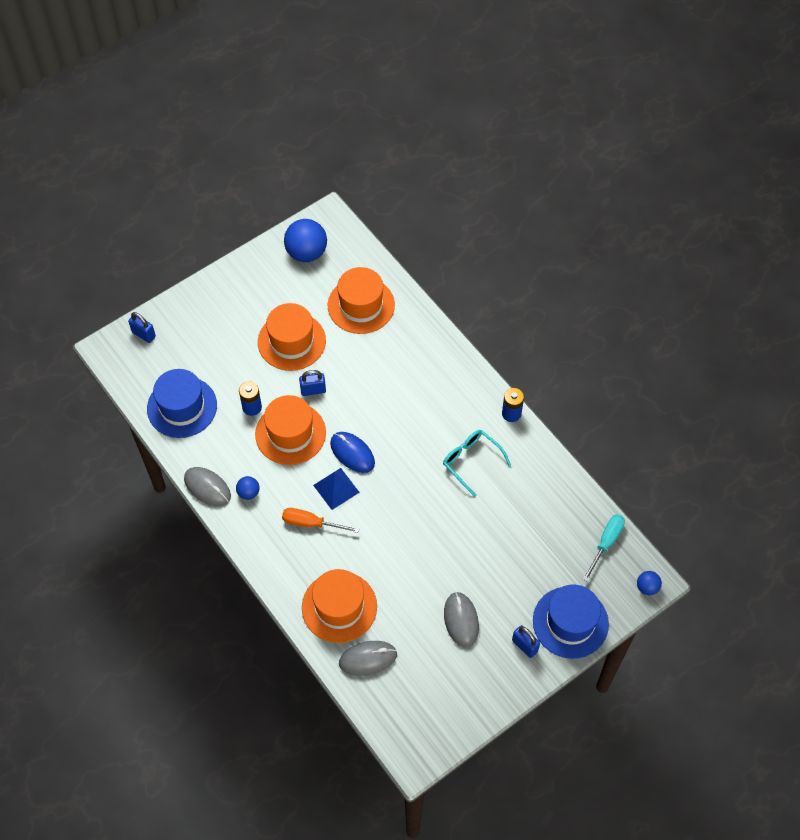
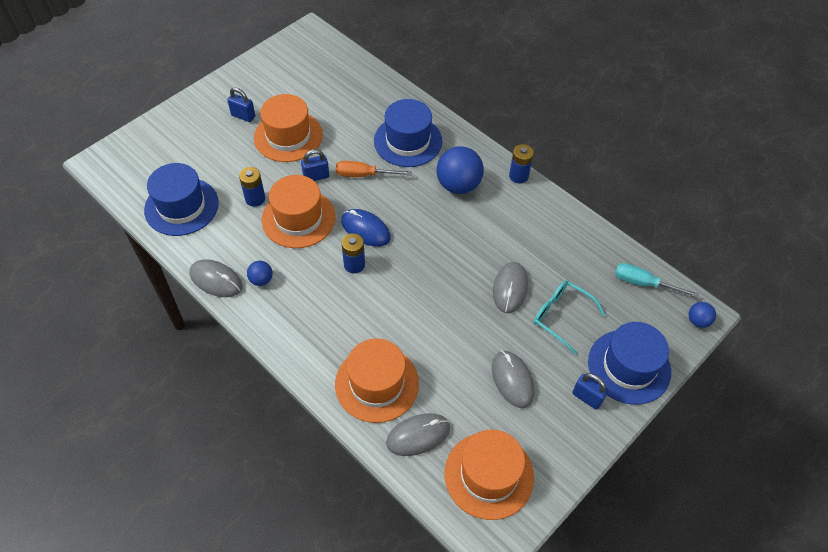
camera: 10 degrees left, 5 degrees down
blue padlock [128,312,156,343] -> blue padlock moved to [227,87,255,122]
orange screwdriver [282,508,360,533] -> orange screwdriver moved to [336,161,412,177]
blue ball [284,219,327,262] -> blue ball moved to [436,146,484,194]
blue pyramid [313,468,360,510] -> blue battery [342,233,365,274]
orange hat [328,267,395,334] -> orange hat moved to [444,430,534,520]
turquoise glasses [443,430,511,497] -> turquoise glasses moved to [534,280,606,354]
turquoise screwdriver [583,514,625,581] -> turquoise screwdriver turned 90 degrees counterclockwise [615,263,699,298]
none -> blue hat [374,99,442,167]
none -> grey mouse [493,262,528,313]

